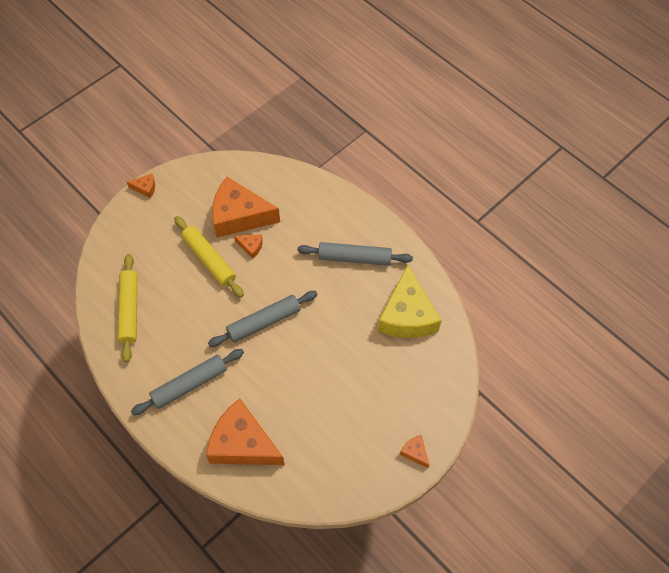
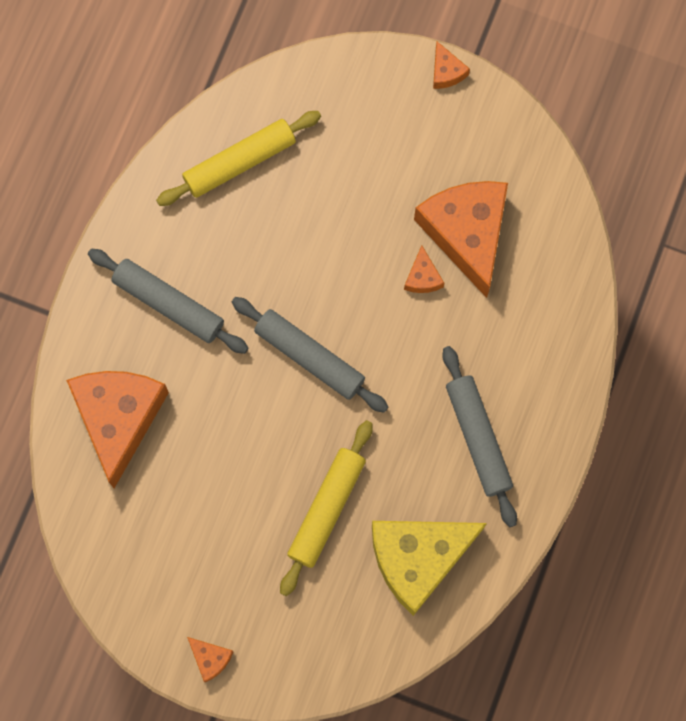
camera: 65 degrees right, 15 degrees up
yellow rolling pin [174,216,244,297] -> yellow rolling pin moved to [280,420,373,596]
orange cheese [400,435,429,468] -> orange cheese turned 105 degrees clockwise [187,637,234,683]

